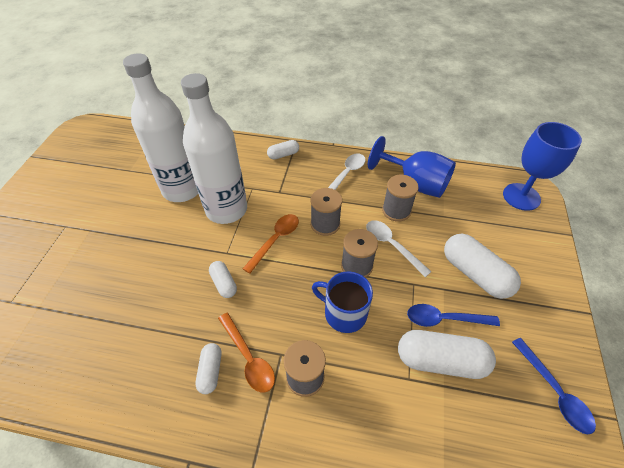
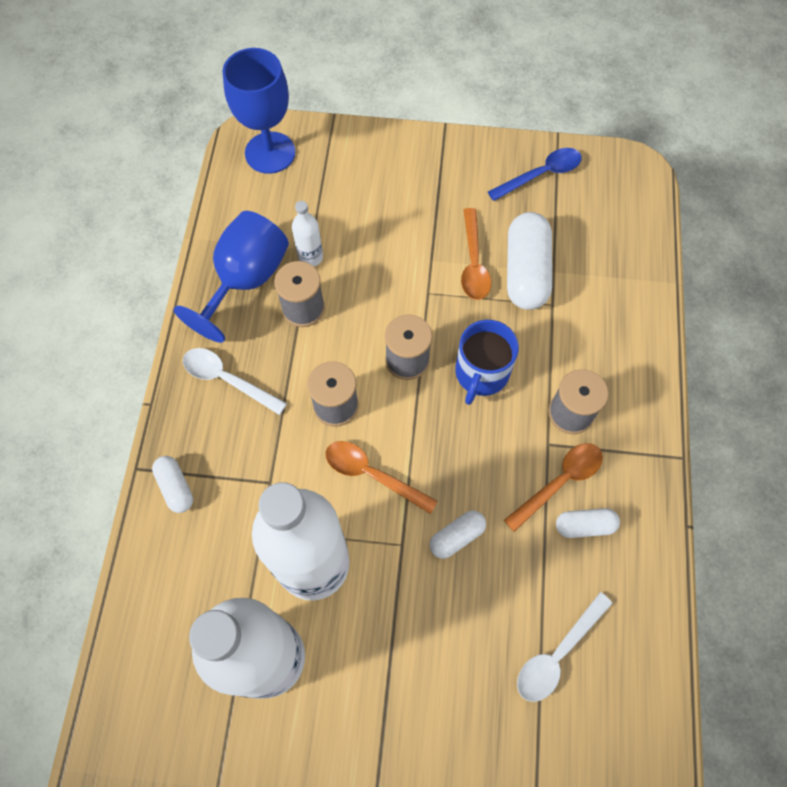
camera: 95 degrees left, 15 degrees up
white spoon [366,220,432,277] -> white spoon moved to [517,592,613,702]
blue spoon [407,304,500,327] -> orange spoon [461,208,491,300]
white capsule [444,234,521,299] -> none
none -> white bottle [292,201,323,266]

